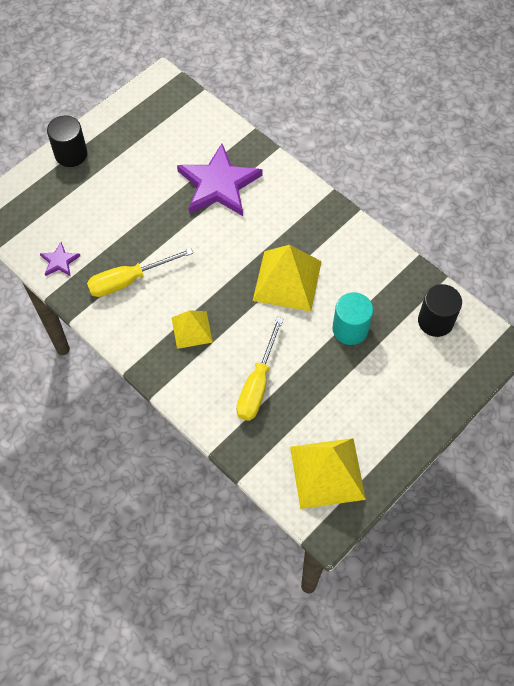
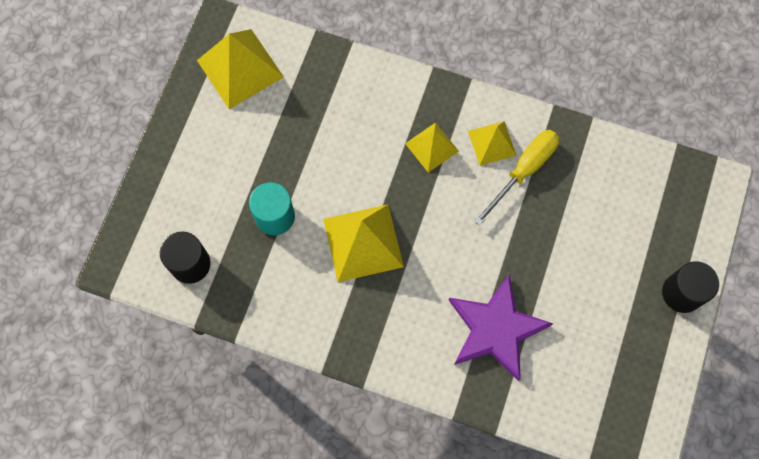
camera: 155 degrees right, 10 degrees up
purple star [40,242,80,276] -> none
yellow screwdriver [236,317,283,421] -> none
none -> yellow pyramid [468,121,517,166]

